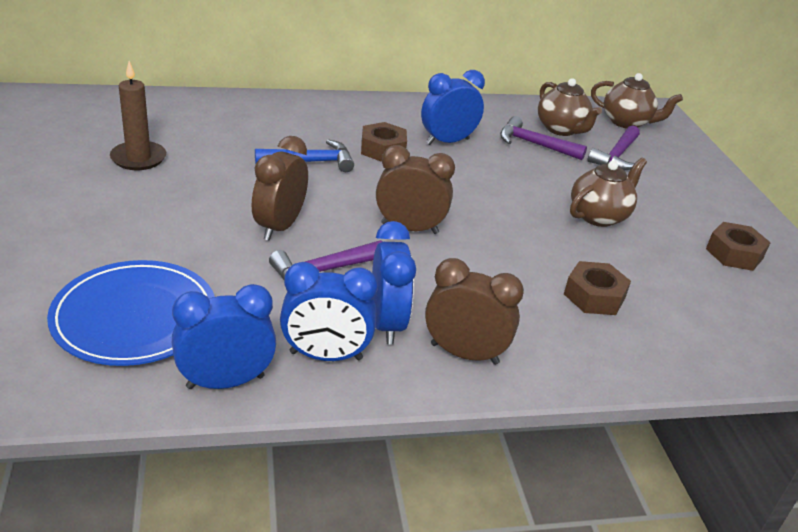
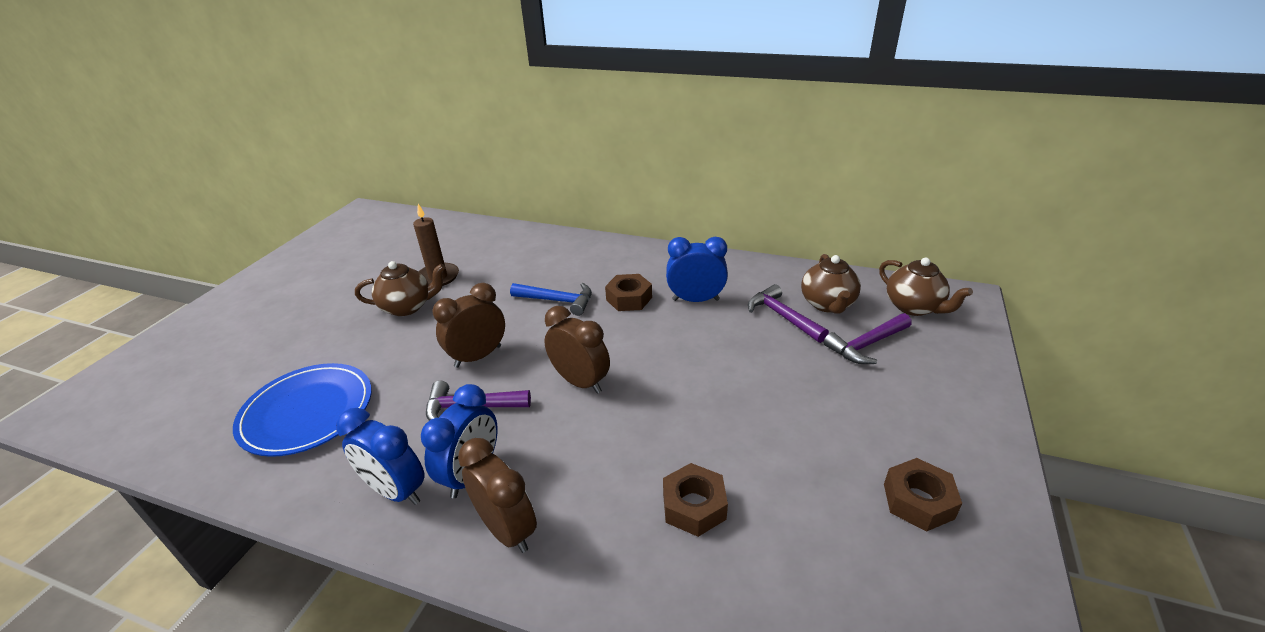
camera: 35 degrees right, 0 degrees up
blue clock [172,284,276,389] -> none
brown teapot [570,158,647,227] -> brown teapot moved to [355,261,446,316]

